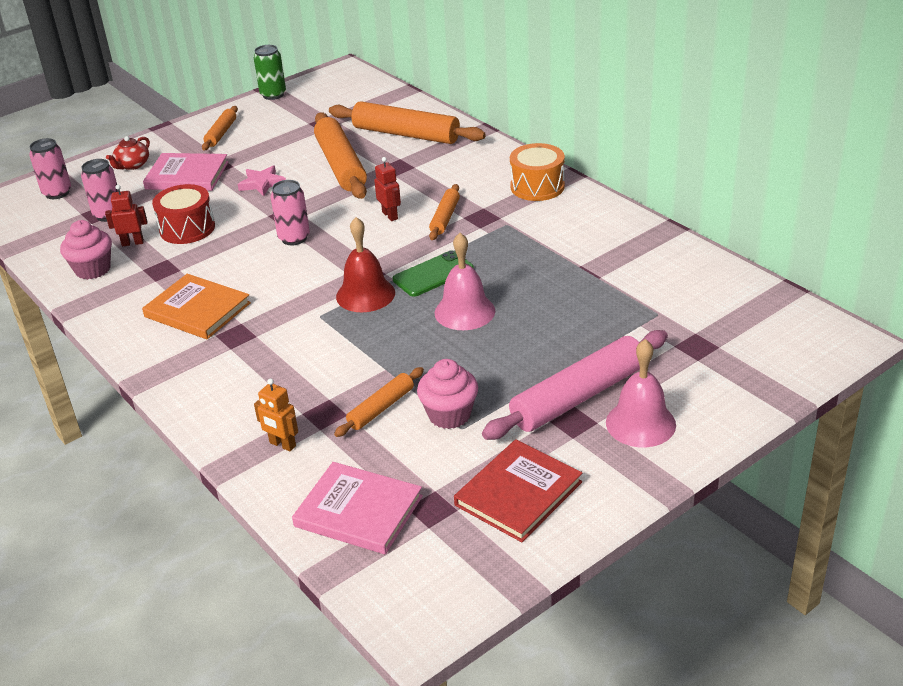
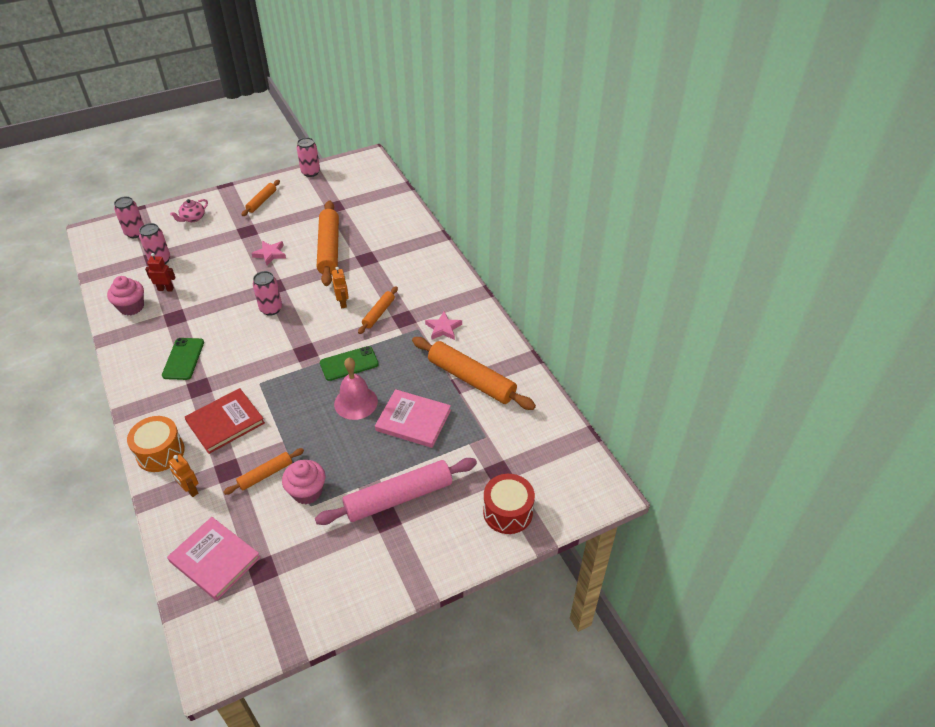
camera: 10 degrees right, 10 degrees up
red teapot [106,136,150,170] -> pink teapot [170,199,208,222]
orange book [142,274,251,339] -> green phone [162,338,204,380]
pink book [143,153,229,191] -> pink book moved to [375,389,451,448]
red drum [152,184,215,244] -> red drum moved to [483,474,535,534]
green can [254,45,286,100] -> pink can [297,137,320,177]
orange rolling pin [329,101,486,144] -> orange rolling pin moved to [412,337,536,410]
red bell [336,217,395,312] -> none
red robot [374,157,401,221] -> orange robot [332,267,349,308]
red book [454,439,582,542] -> red book moved to [185,388,265,454]
orange drum [510,143,565,201] -> orange drum moved to [127,416,185,472]
pink bell [606,339,676,447] -> none
none -> pink star [425,312,462,340]

